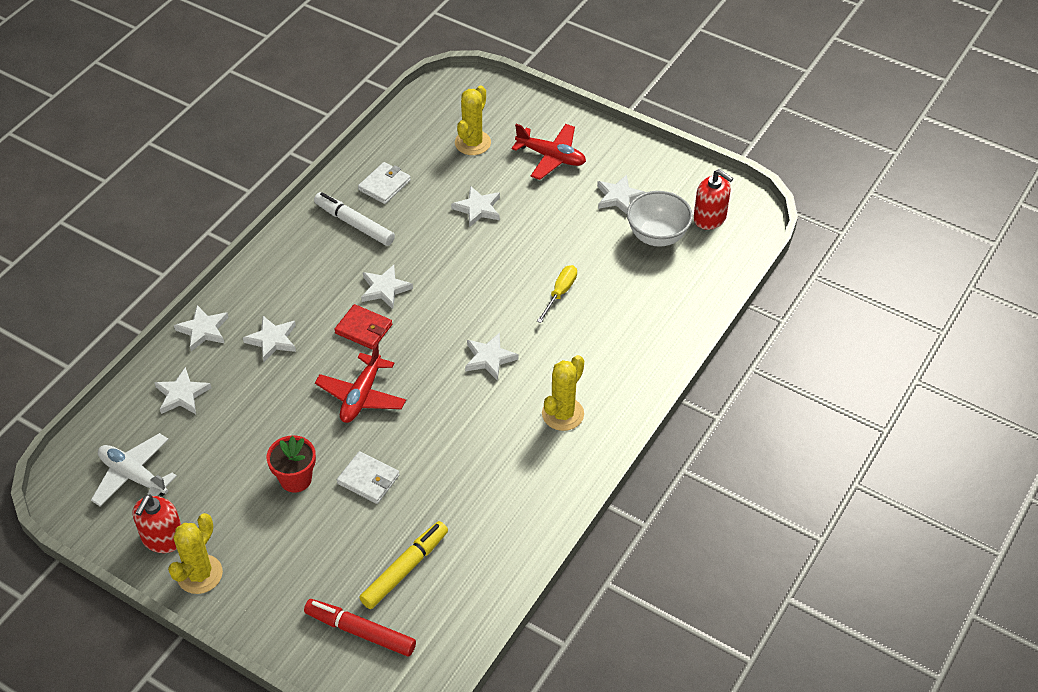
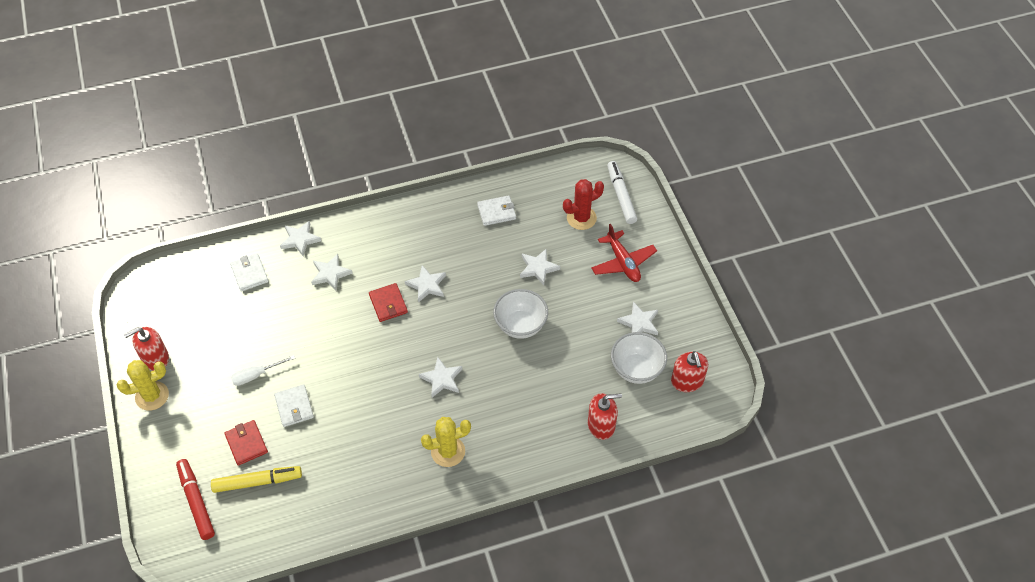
camera: 40 degrees right, 5 degrees up
white plane [91,433,177,506] -> none
white star [154,367,211,414] -> white wallet [230,254,269,292]
red flower pot [267,435,316,493] -> white screwdriver [231,355,295,386]
white marker [314,192,395,246] -> white marker moved to [607,161,637,224]
red plane [315,342,406,423] -> none
yellow cactus [455,85,491,155] -> red cactus [563,179,604,230]
yellow screwdriver [537,265,577,323] -> none
none -> red wallet [224,420,268,466]
none -> white bowl [493,289,548,339]
none -> red soap dispenser [588,393,622,440]

